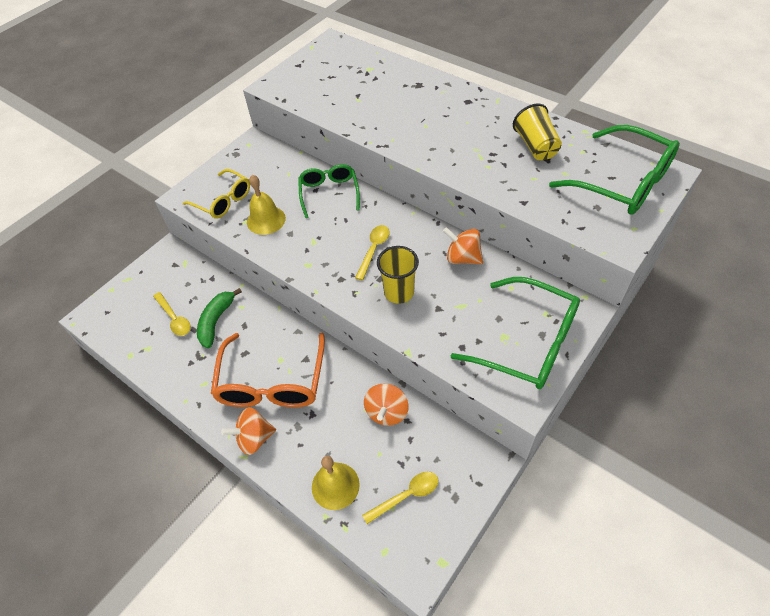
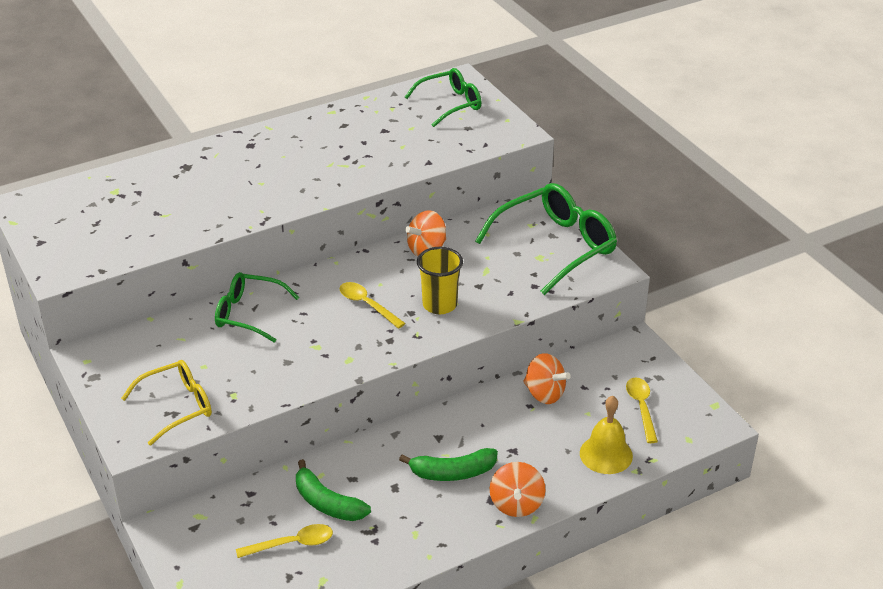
camera: 70 degrees left, 15 degrees down
orange glasses [211,333,325,408] -> green banana [399,448,498,481]
yellow bell [247,175,286,235] -> none
yellow cup [513,104,562,160] -> none
green glasses [549,125,680,215] -> green glasses [405,68,482,127], size x0.63

